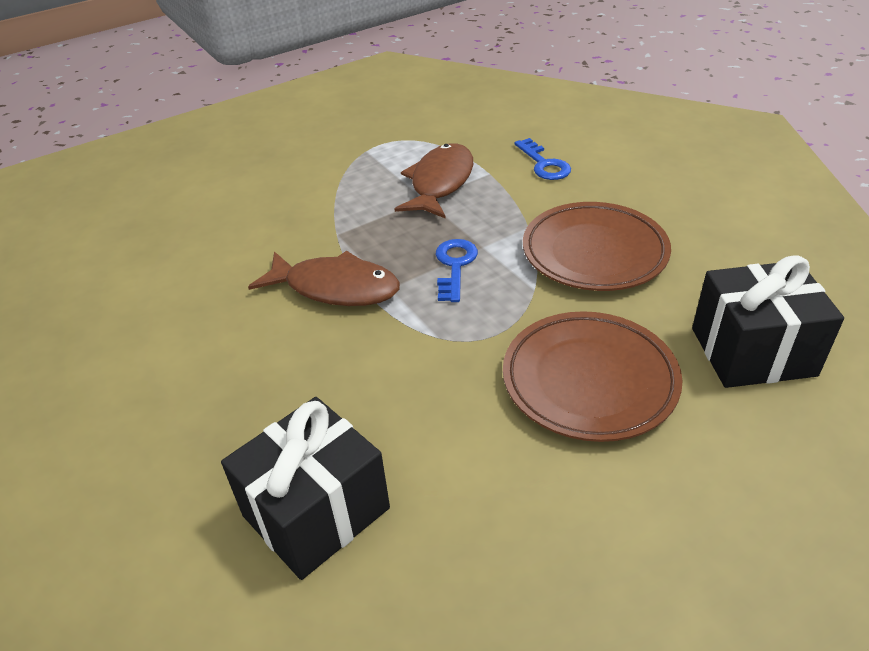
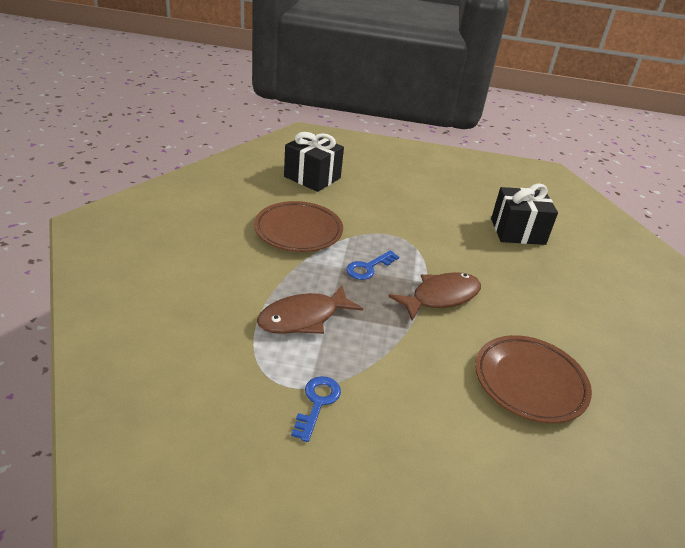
camera: 145 degrees left, 5 degrees down
brown fish [248,251,400,306] -> brown fish turned 90 degrees clockwise [388,272,481,321]
brown plate [503,311,683,442] -> brown plate moved to [475,335,592,423]
blue key [514,138,571,180] -> blue key moved to [291,376,341,442]

